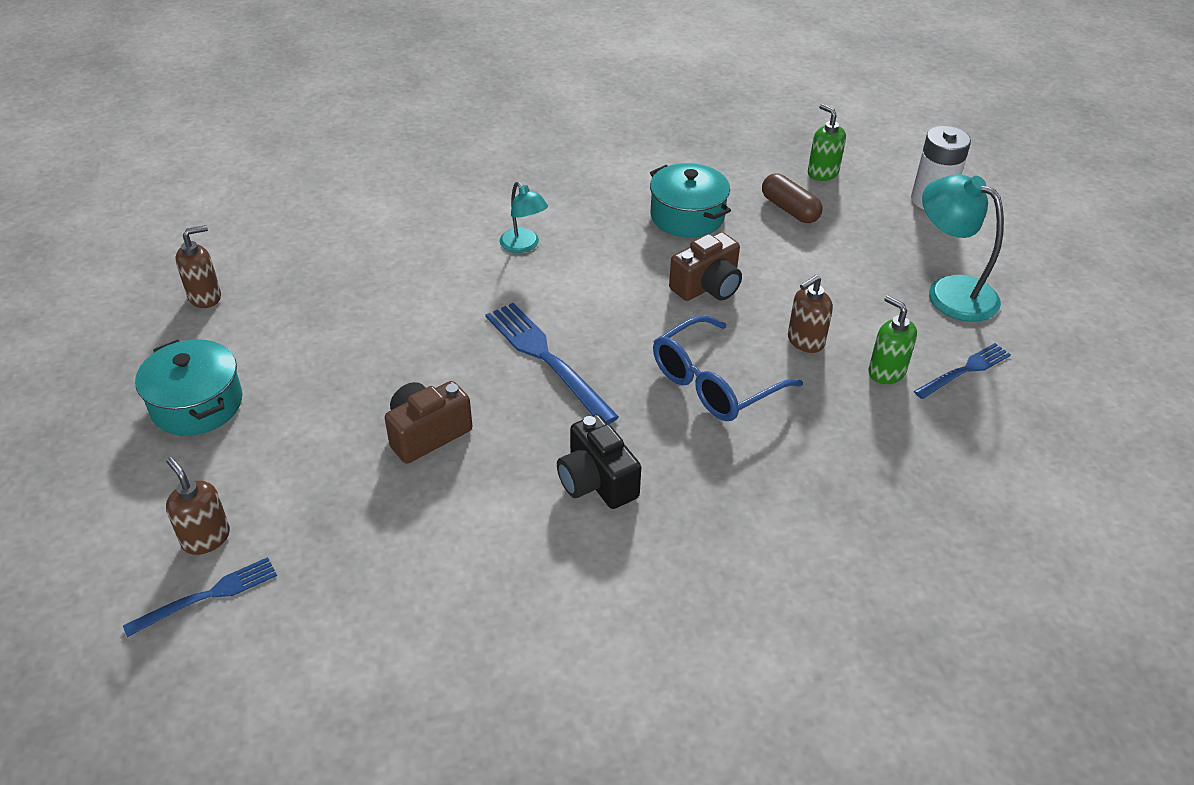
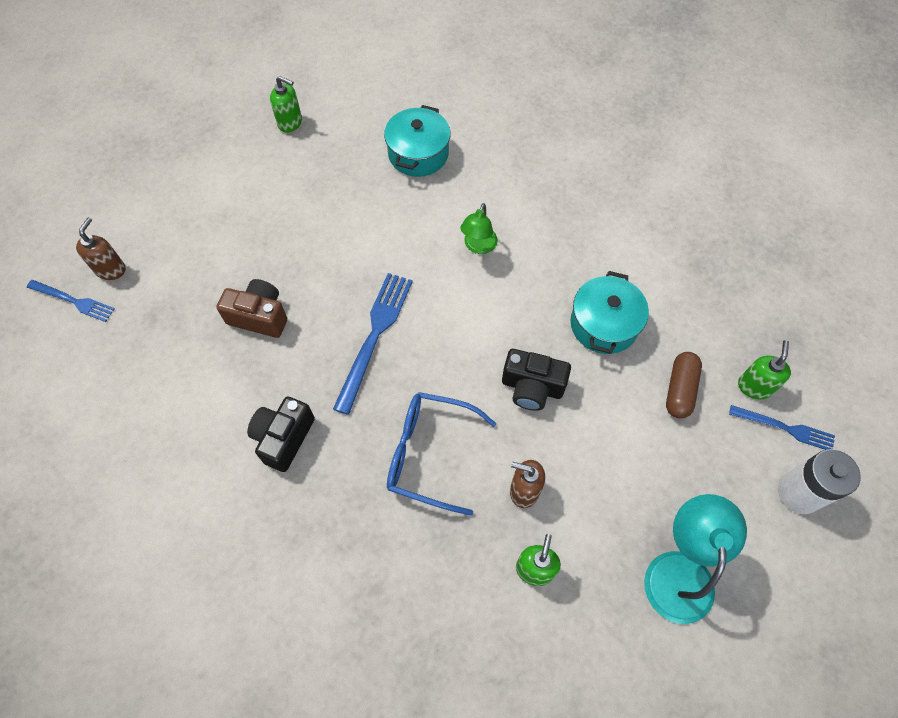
camera: 55 degrees right, 20 degrees up
turquoise pot [135,339,242,436] -> turquoise pot moved to [384,105,451,177]
brown soap dispenser [176,225,221,308] -> green soap dispenser [270,76,302,133]
turquoise lamp [499,182,548,253] -> green lamp [460,203,498,254]
brown camera [669,232,742,301] -> black camera [502,349,571,411]
blue fork [914,343,1011,399] -> blue fork moved to [729,405,835,450]

